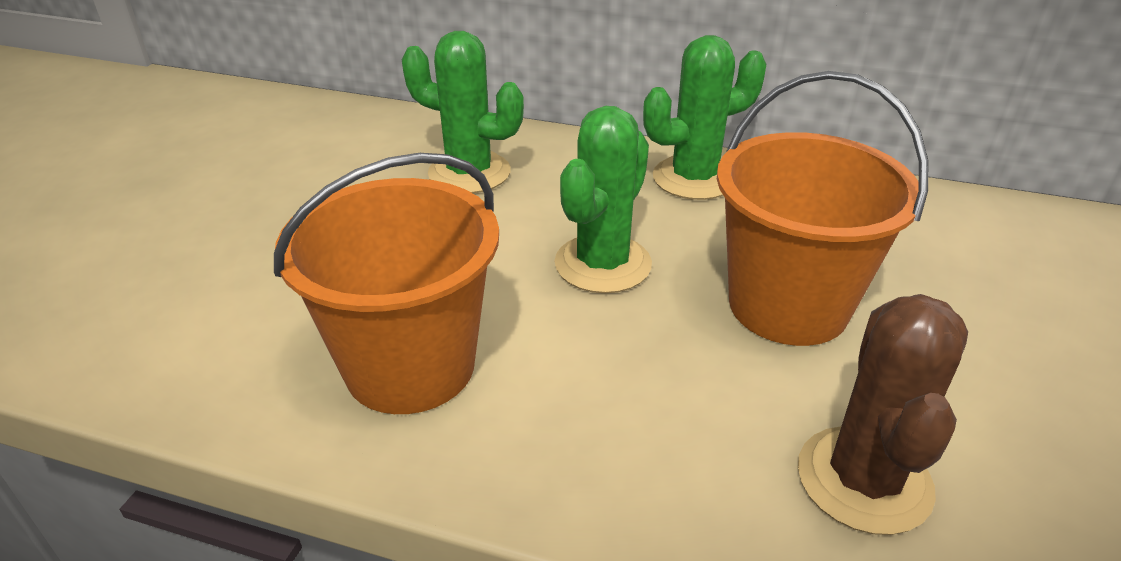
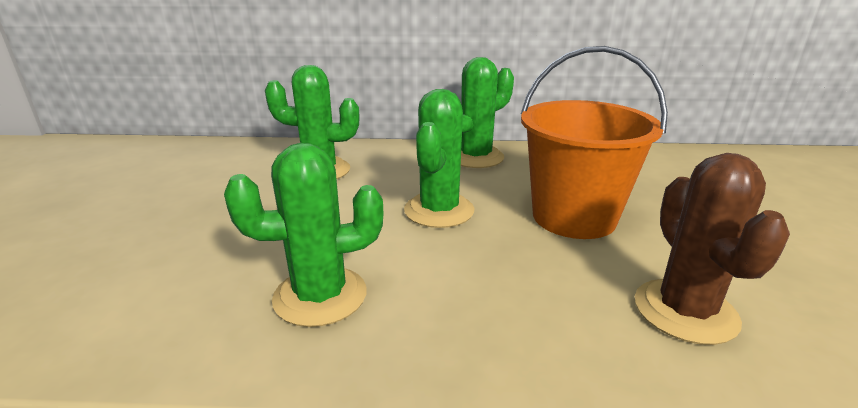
camera: 15 degrees left, 10 degrees down
orange bucket [274,153,499,414] -> green cactus [224,143,383,327]

